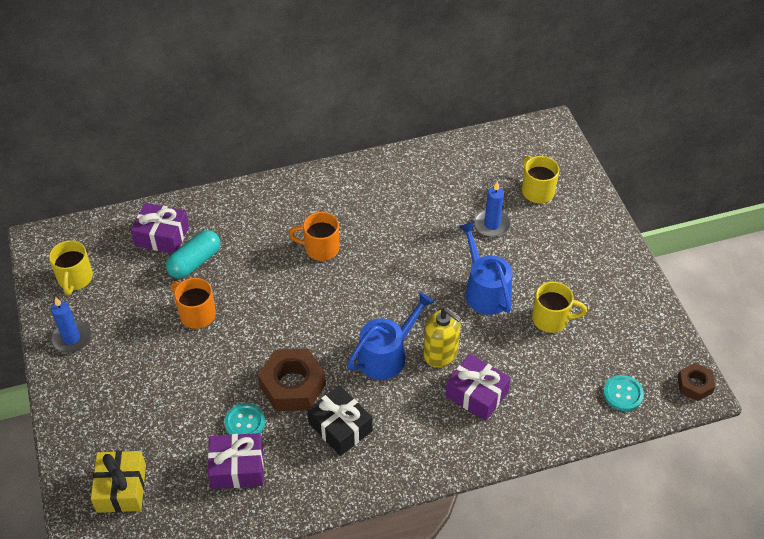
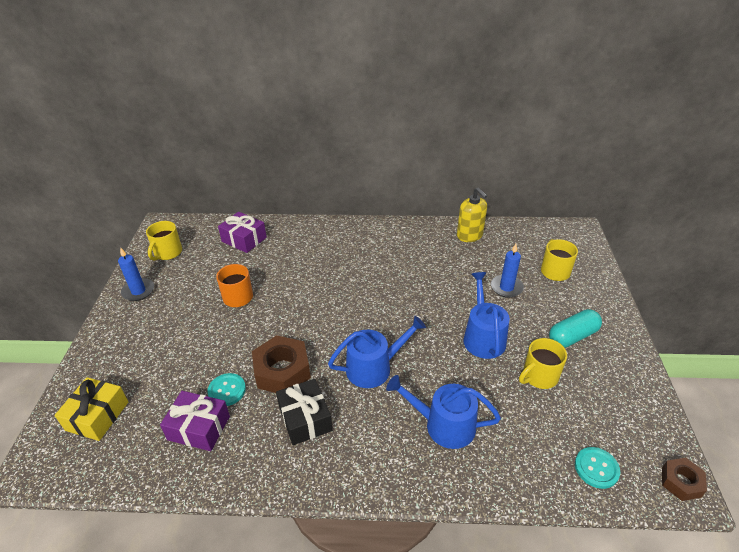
camera: 20 degrees right, 10 degrees down
turquoise capsule [166,230,220,279] -> turquoise capsule moved to [549,309,602,348]
orange mug [289,212,339,261] -> none
yellow soap dispenser [424,307,462,368] -> yellow soap dispenser moved to [457,187,487,242]
purple gift [445,354,511,421] -> blue watering can [386,375,501,449]
yellow mug [532,282,587,333] -> yellow mug turned 120 degrees clockwise [519,338,567,389]

